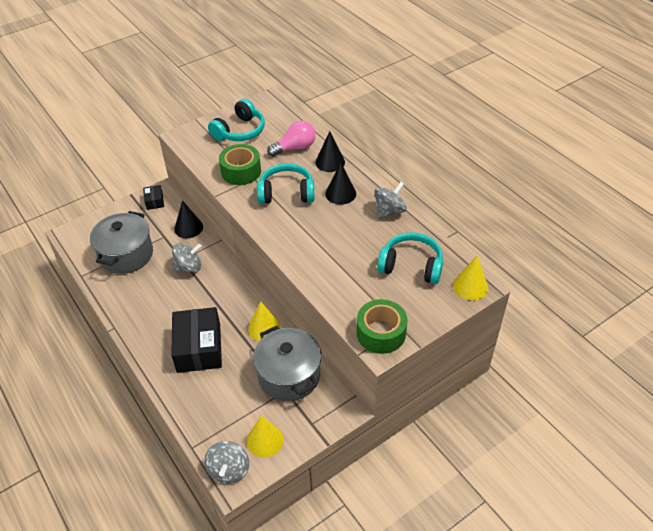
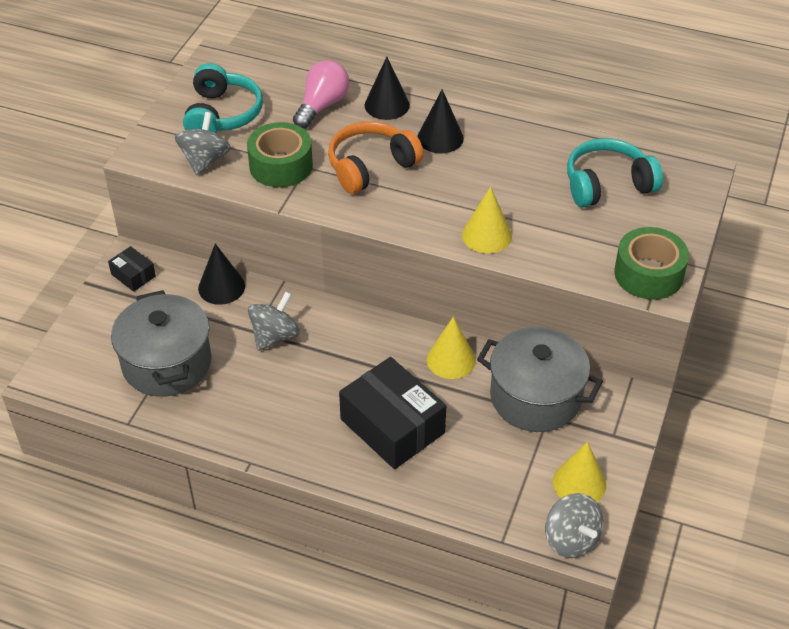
camera: 35 degrees left, 0 degrees up
turquoise headphones [257,163,314,204] -> orange headphones [328,121,424,194]
grey spinning top [374,181,407,219] -> grey spinning top moved to [175,112,231,175]
yellow cone [453,256,488,300] -> yellow cone moved to [462,187,512,254]

